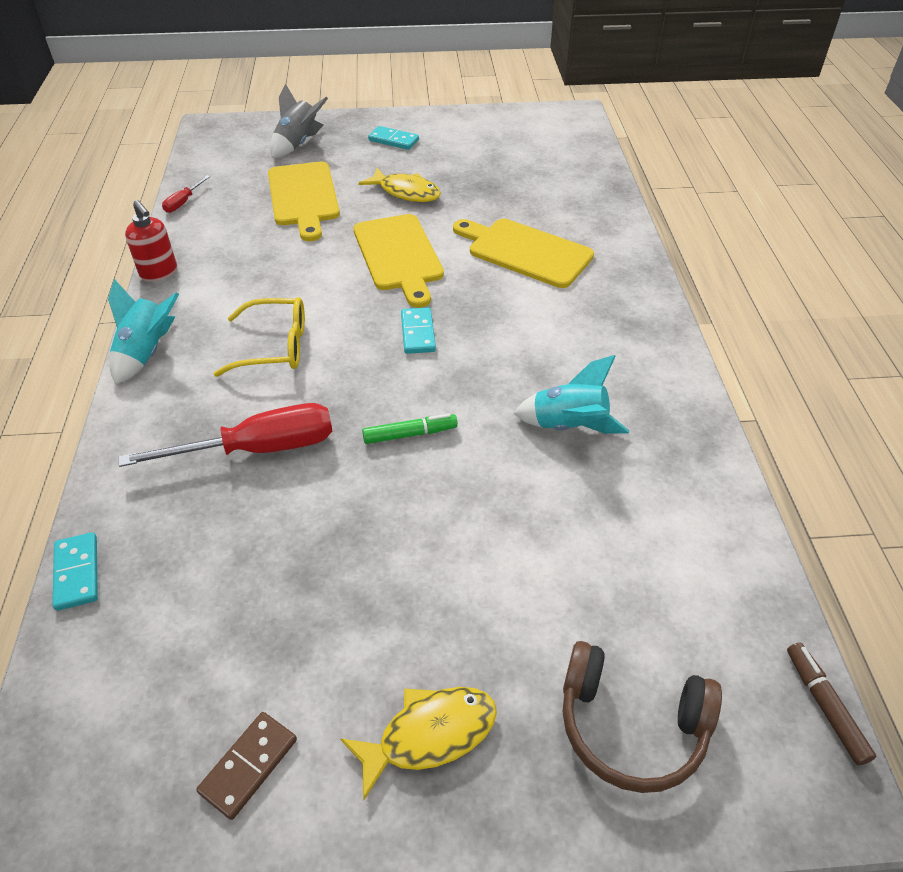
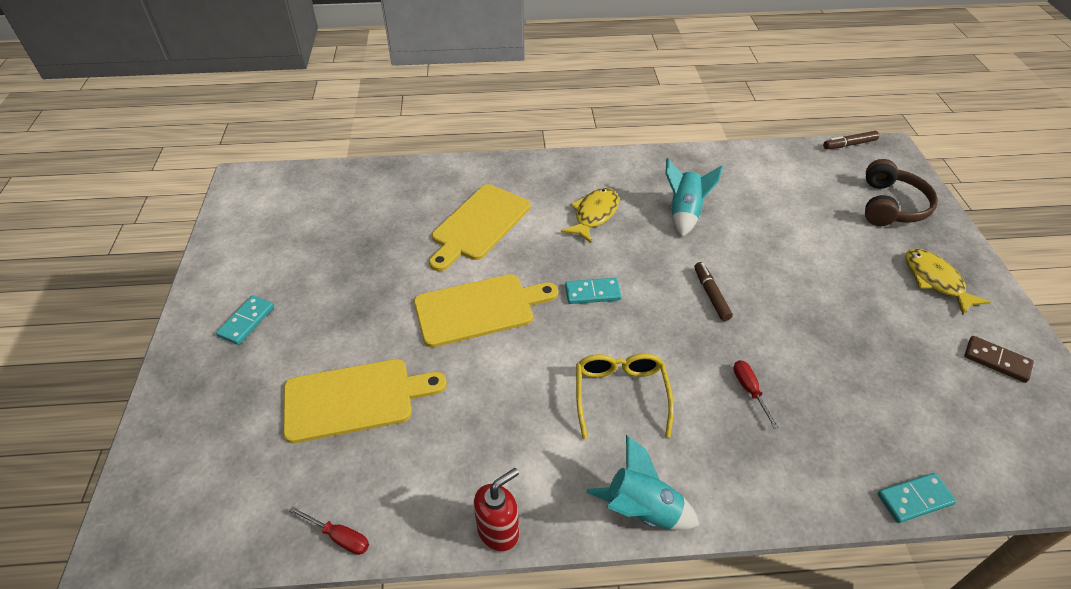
camera: 90 degrees left, 0 degrees up
red screwdriver [119,403,333,467] -> red screwdriver [733,360,779,429], size x0.46
grey rocket [270,84,328,158] -> none
yellow fish [358,168,441,202] -> yellow fish moved to [561,188,619,243]
green marker [362,414,458,444] -> brown marker [694,262,733,321]

